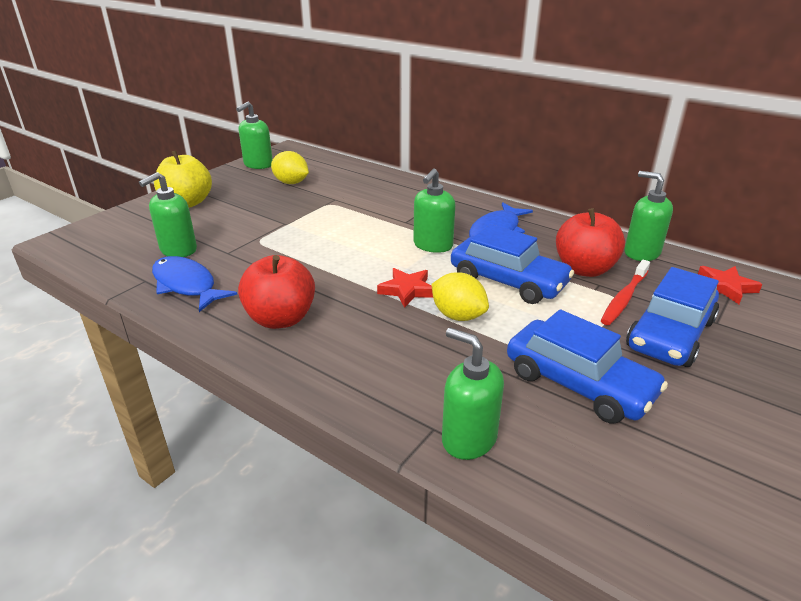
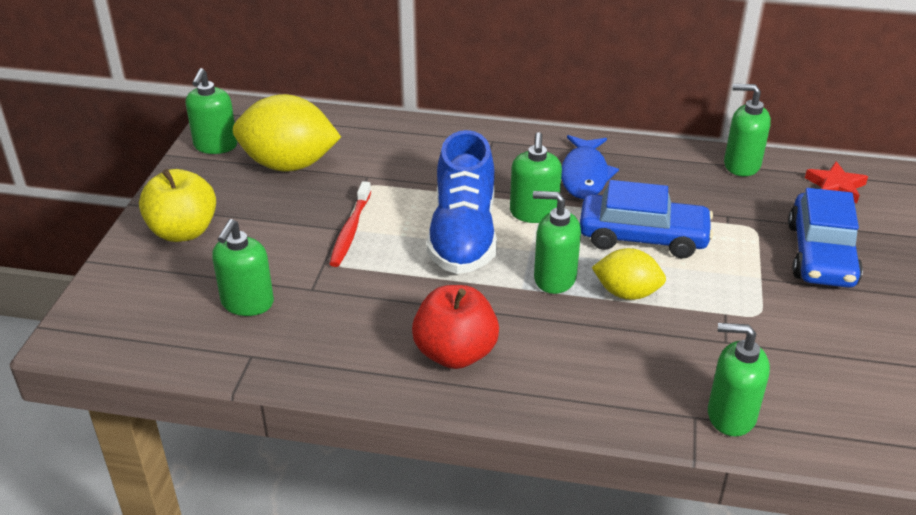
camera: 25 degrees left, 5 degrees up
blue fish [152,256,237,312] -> none
yellow lemon [271,151,309,184] -> yellow lemon [233,94,341,171], size x1.73
red star [377,268,433,308] -> green soap dispenser [533,191,581,294]
blue car [507,309,668,423] -> none
red apple [556,208,625,277] -> none
red toothbrush [601,260,650,325] -> red toothbrush moved to [330,181,371,267]
none -> blue shoe [426,130,497,274]

